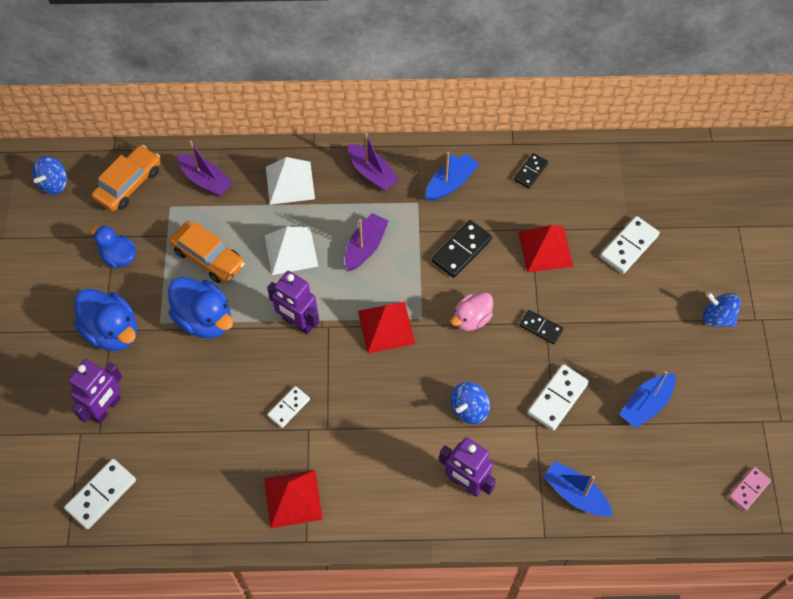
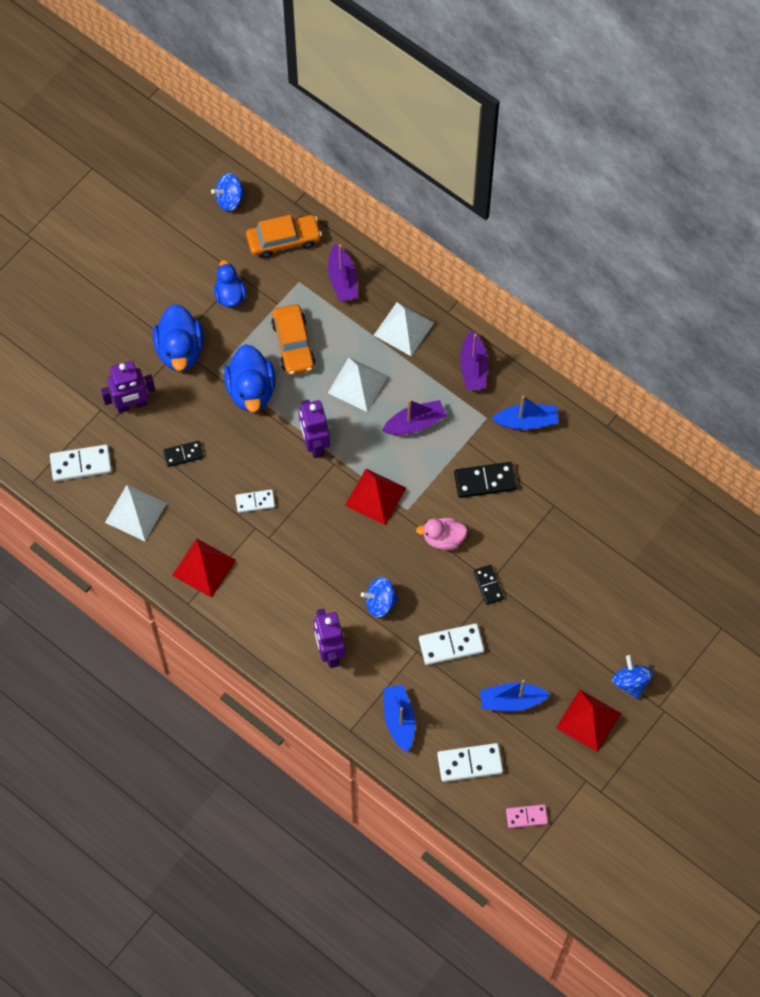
camera: 40 degrees right, 5 degrees up
black domino [514,153,548,188] -> black domino moved to [163,441,204,467]
red pyramid [518,225,574,273] -> red pyramid moved to [556,690,621,752]
white domino [600,216,660,274] -> white domino moved to [437,743,503,782]
none -> white pyramid [105,485,167,541]

